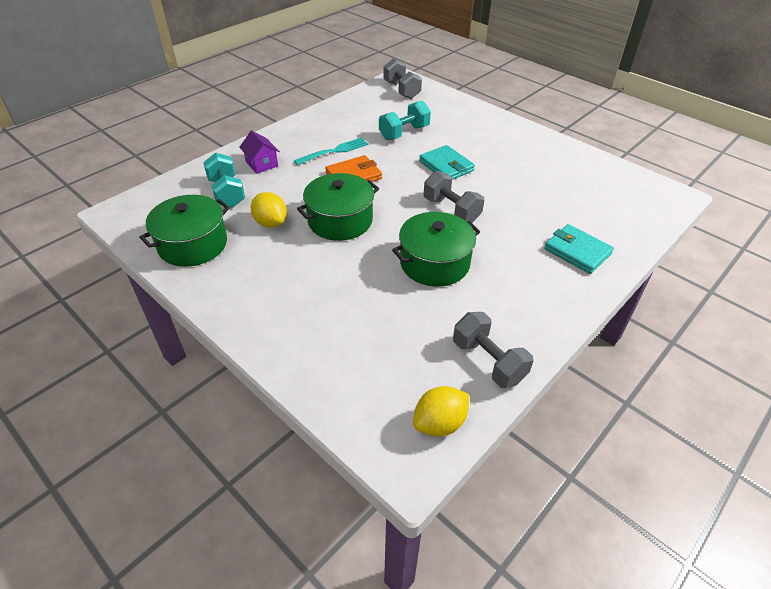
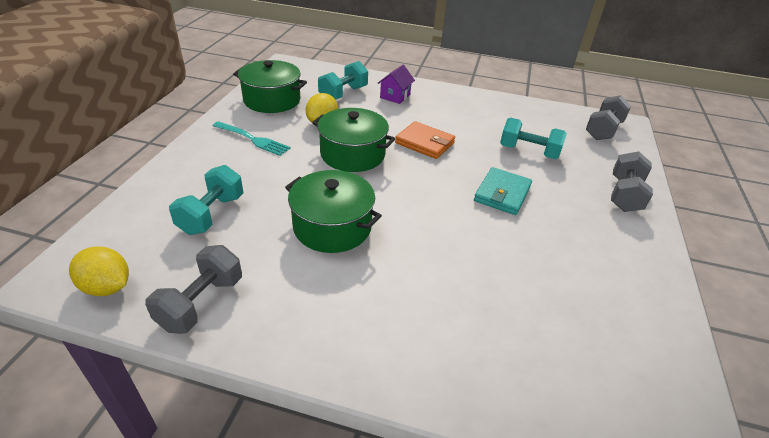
camera: 60 degrees right, 5 degrees down
turquoise fork [294,138,368,165] -> turquoise fork moved to [213,121,290,156]
grey dumbbell [424,171,484,223] -> grey dumbbell moved to [611,151,653,212]
turquoise wallet [544,224,614,274] -> none
none -> turquoise dumbbell [169,165,244,235]

